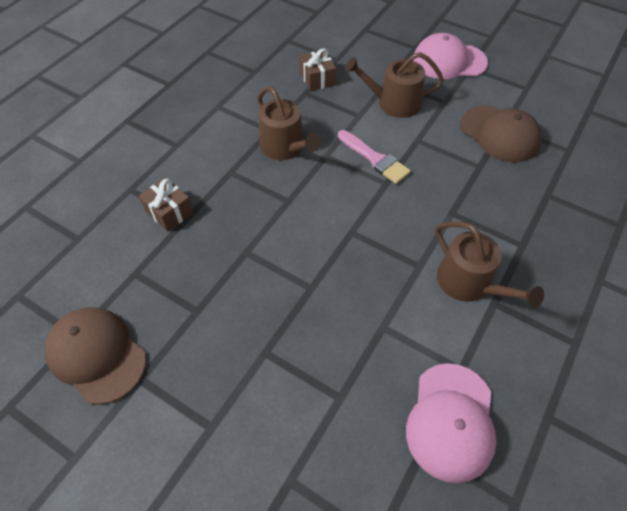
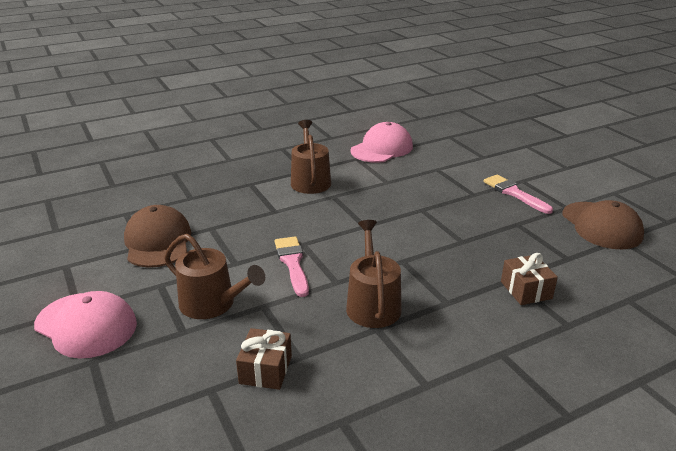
camera: 150 degrees left, 25 degrees down
none -> pink brush [484,175,553,214]

